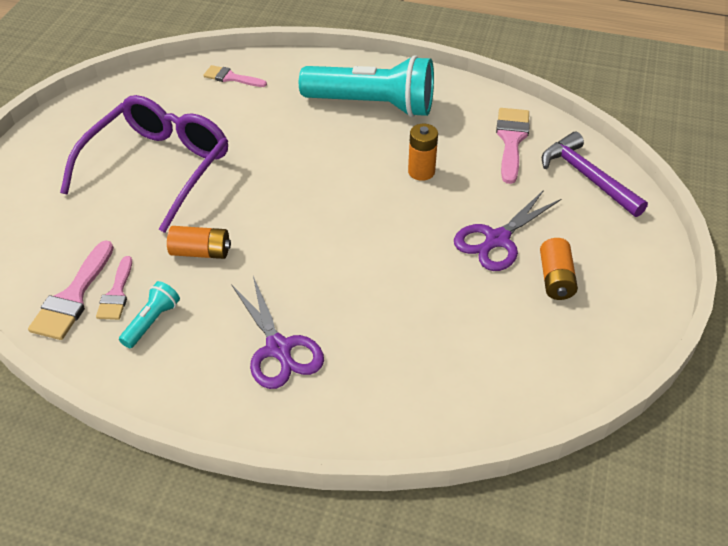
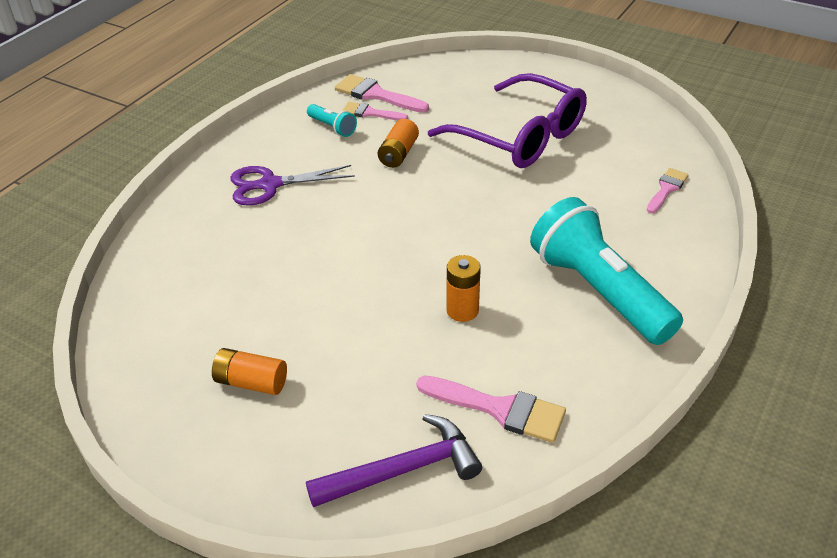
camera: 105 degrees right, 5 degrees down
turquoise flashlight [299,55,434,117] -> turquoise flashlight turned 120 degrees clockwise [530,197,683,345]
purple scissors [454,190,561,271] -> none

